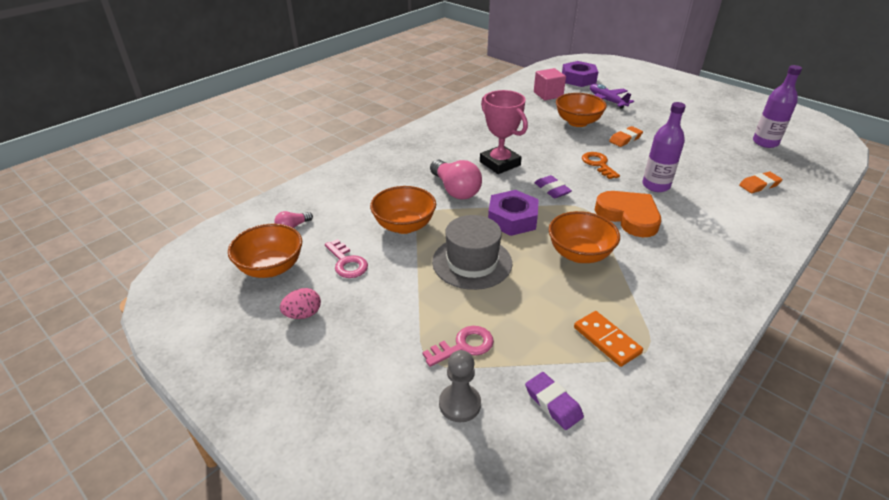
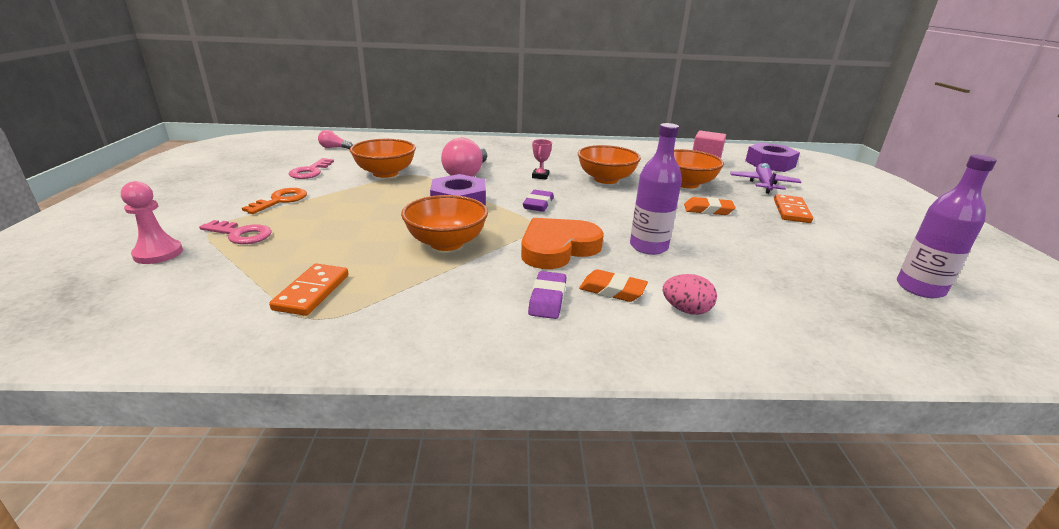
camera: 45 degrees right, 10 degrees down
orange bowl [228,224,302,278] -> orange bowl moved to [578,145,641,184]
pink egg [280,288,321,319] -> pink egg moved to [663,274,717,315]
grey hat [432,215,512,290] -> none
grey pawn [439,350,481,422] -> pink pawn [121,181,183,264]
pink trophy [480,90,528,174] -> pink trophy [532,139,552,180], size x0.45
purple eraser [525,372,584,430] -> purple eraser moved to [528,271,566,319]
orange key [582,152,620,179] -> orange key moved to [242,188,307,214]
orange heart [595,191,661,237] -> orange heart turned 135 degrees counterclockwise [521,218,604,269]
orange eraser [739,172,783,193] -> orange eraser moved to [579,269,648,302]
none -> orange domino [774,194,813,223]

